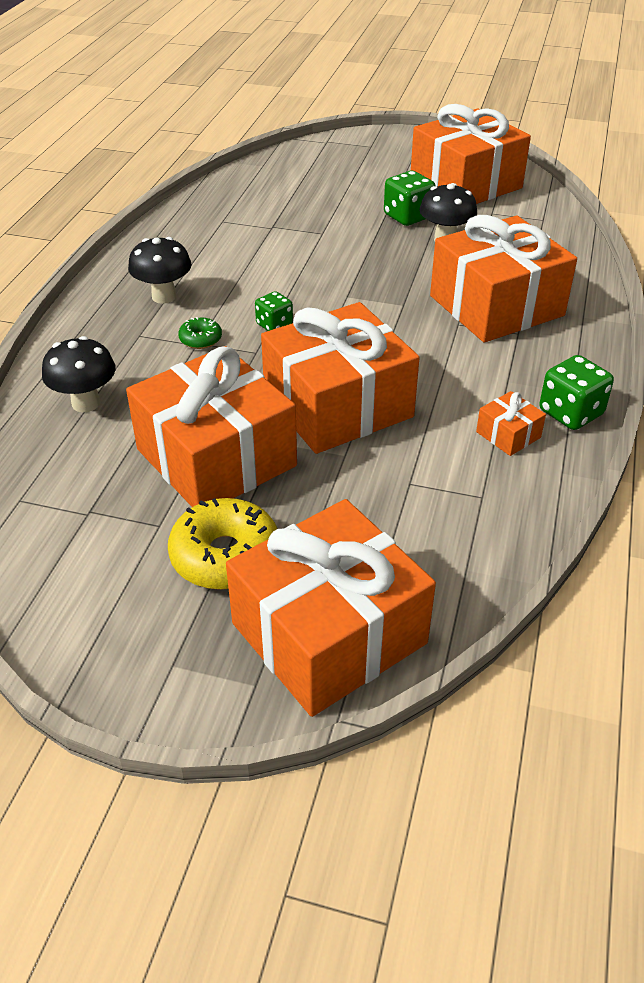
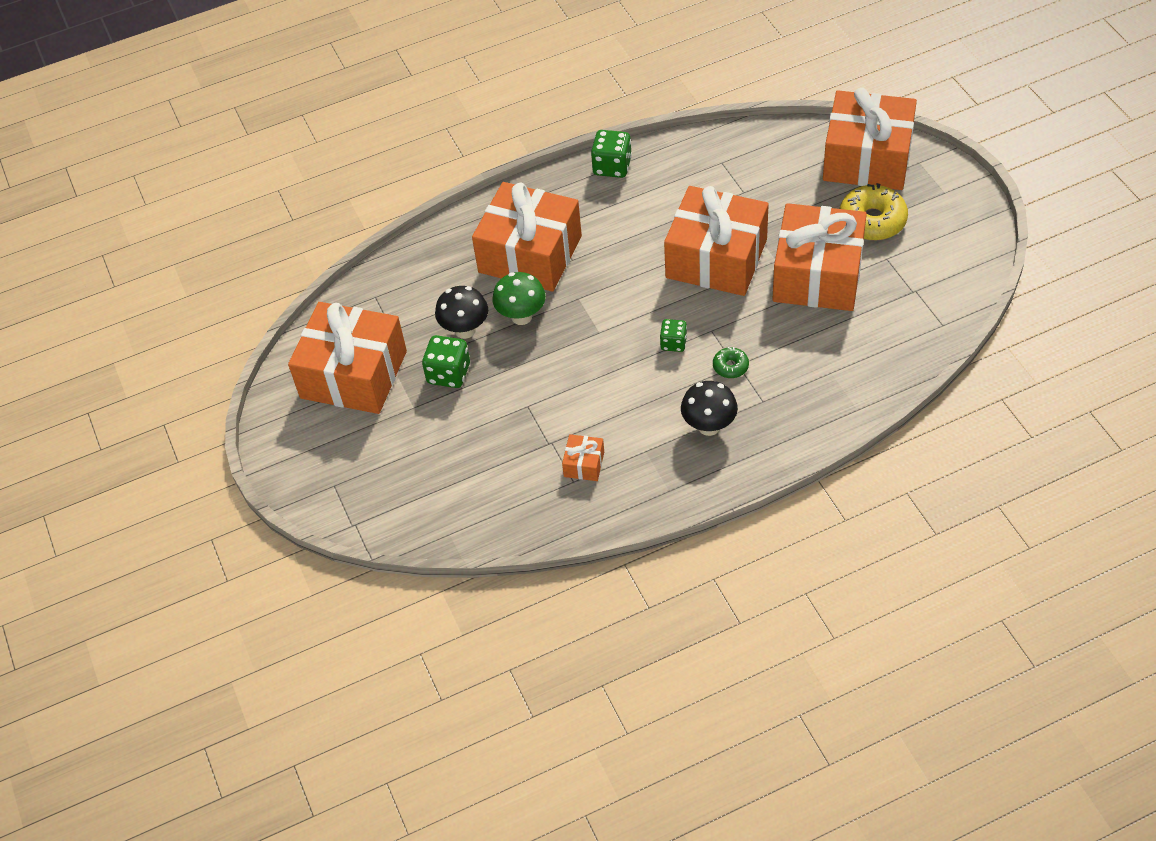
camera: 125 degrees left, 10 degrees up
black mushroom [42,336,116,412] -> none
orange gift [476,391,546,456] -> orange gift moved to [562,434,604,481]
none -> green mushroom [492,272,546,325]

